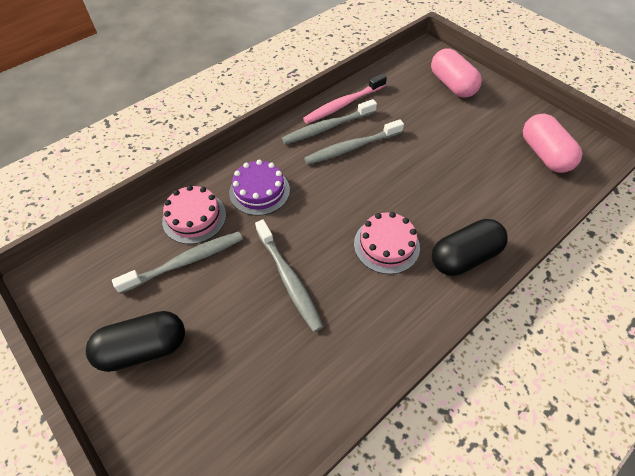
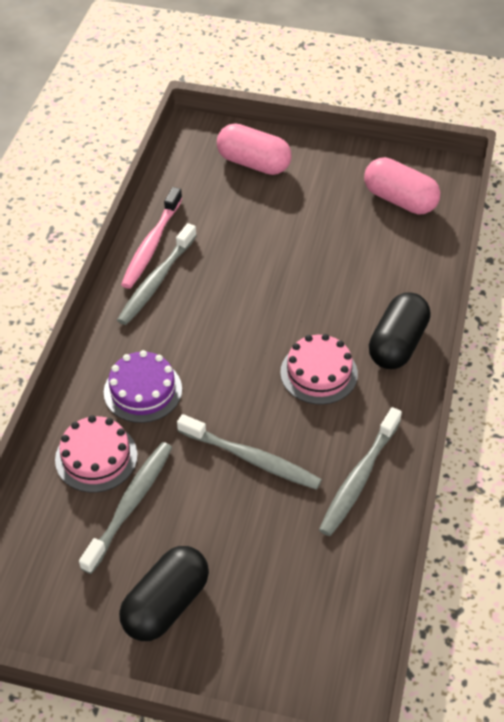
camera: 35 degrees left, 5 degrees down
grey toothbrush [304,119,404,165] -> grey toothbrush moved to [319,407,402,536]

